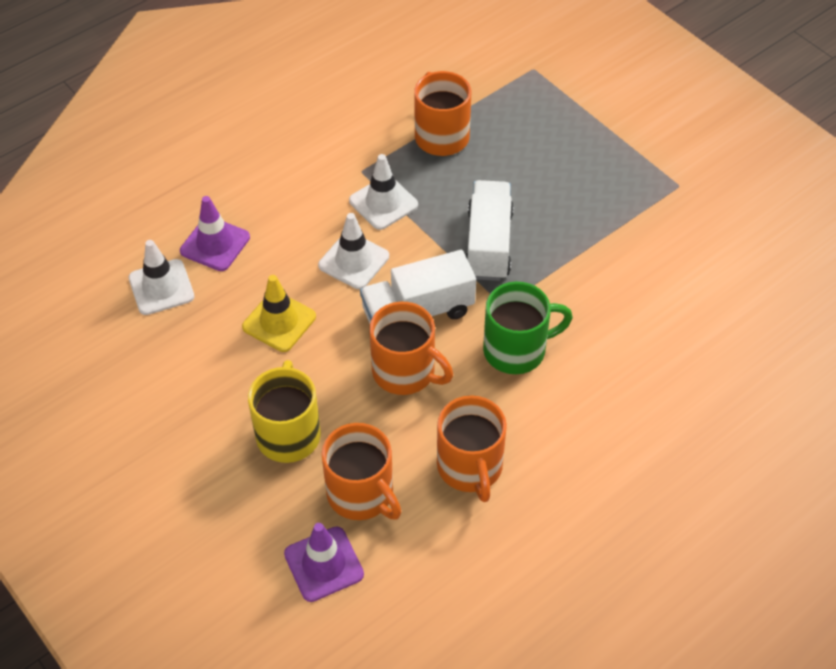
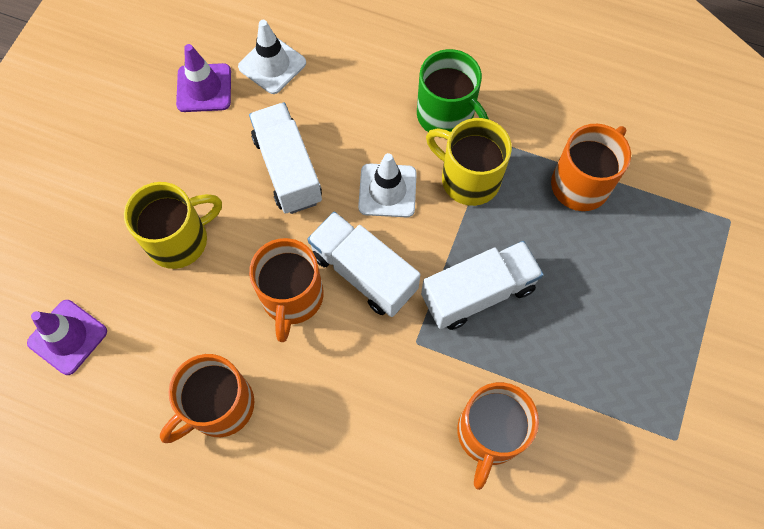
camera: 60 degrees right, 15 degrees up
purple traffic cone [180,196,250,271] -> purple traffic cone moved to [176,44,231,112]
yellow traffic cone [242,275,316,352] -> white truck [249,103,322,214]
orange mug [321,423,401,520] -> orange mug moved to [457,382,539,490]
white traffic cone [349,154,418,230] -> yellow mug [426,118,512,206]
green mug [483,282,573,374] -> green mug moved to [417,49,489,132]

